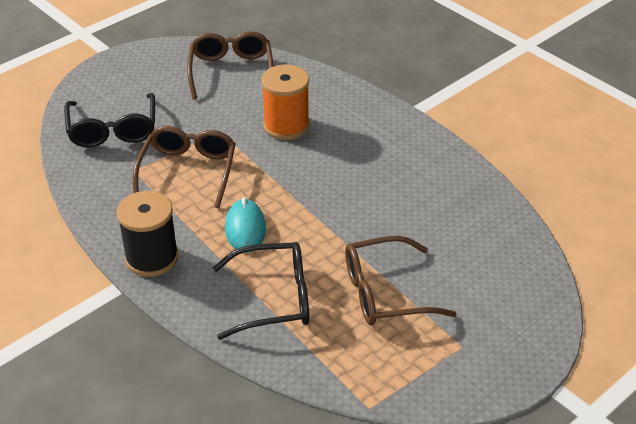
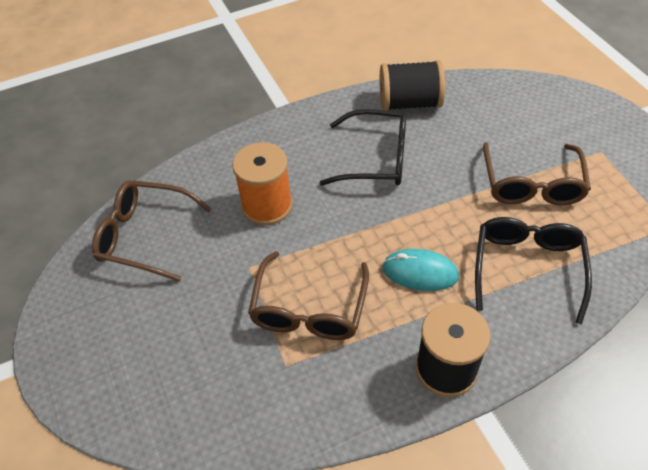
camera: 70 degrees left, 10 degrees up
black glasses [64,93,155,147] -> black glasses moved to [320,109,407,186]
brown glasses [133,126,236,208] -> brown glasses turned 105 degrees counterclockwise [248,251,369,340]
none -> black spool [380,60,445,111]

